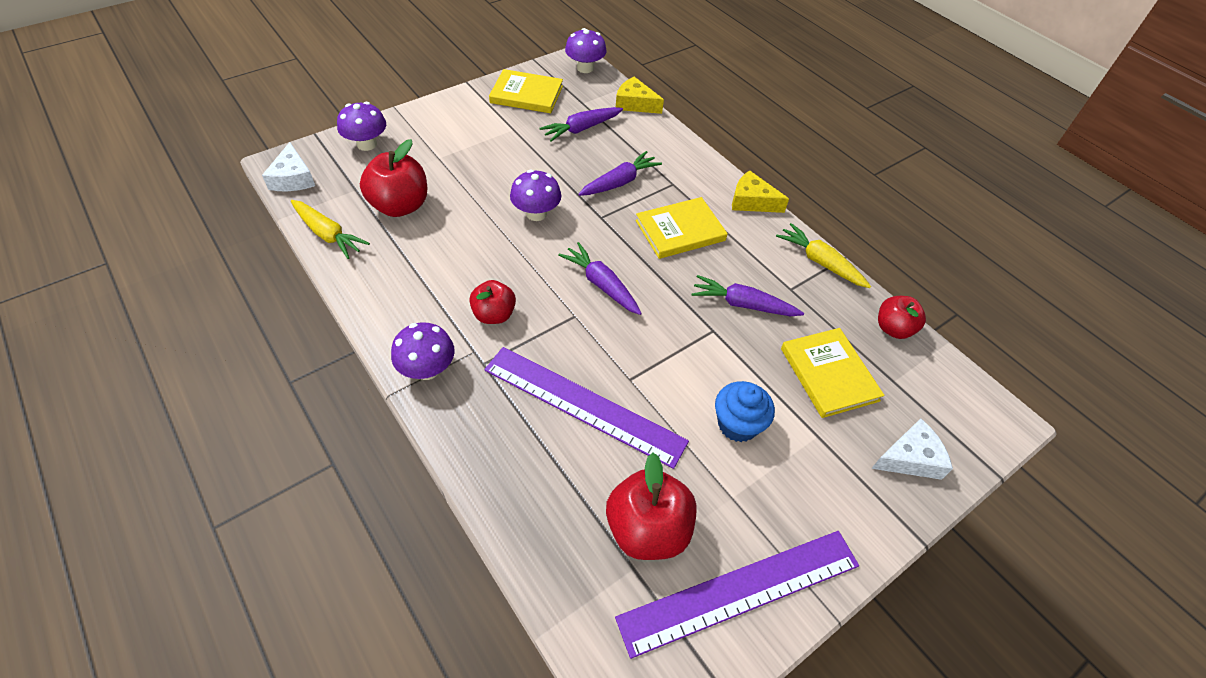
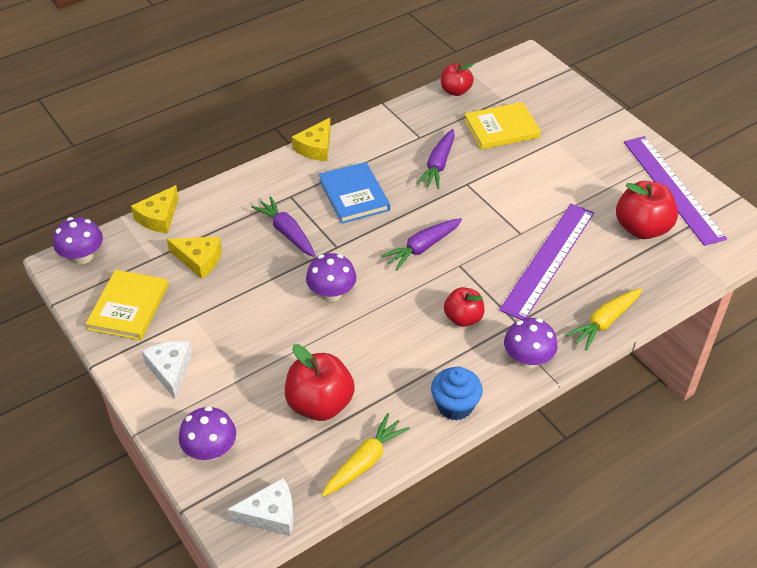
camera: 85 degrees left, 5 degrees down
purple carrot [539,107,623,142] -> yellow cheese [167,236,222,279]
yellow book [635,197,728,259] -> blue book [319,162,390,224]
blue cupcake [715,381,775,442] -> blue cupcake moved to [431,367,483,421]
yellow carrot [776,223,871,288] -> yellow carrot moved to [566,288,642,350]
white cheese [871,418,953,480] -> white cheese moved to [142,341,192,399]

